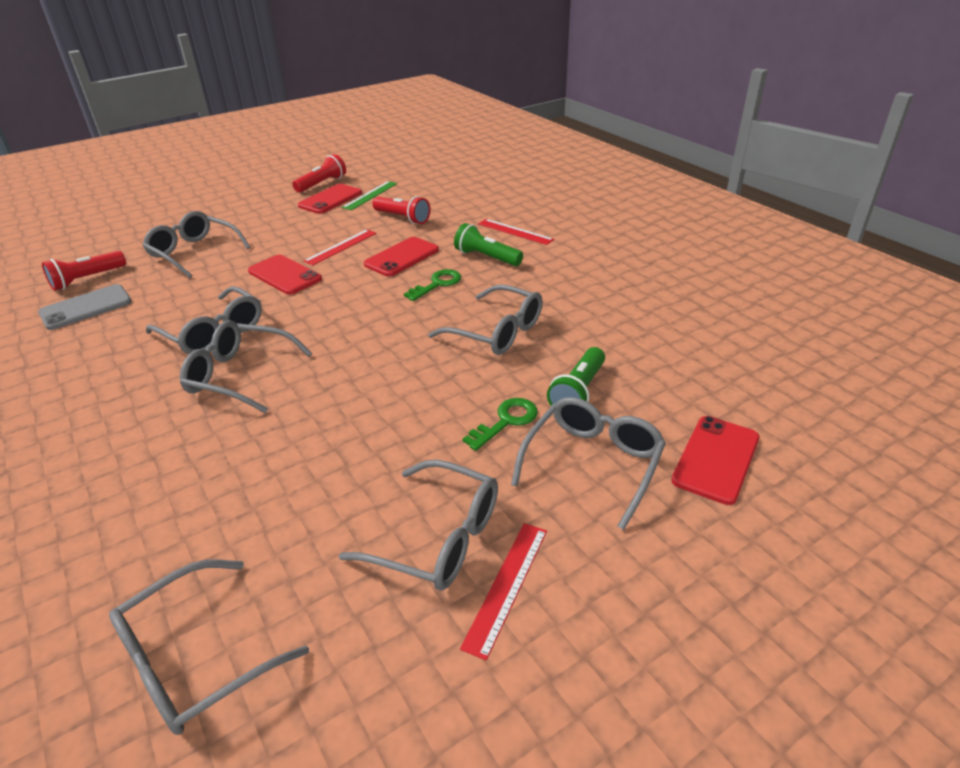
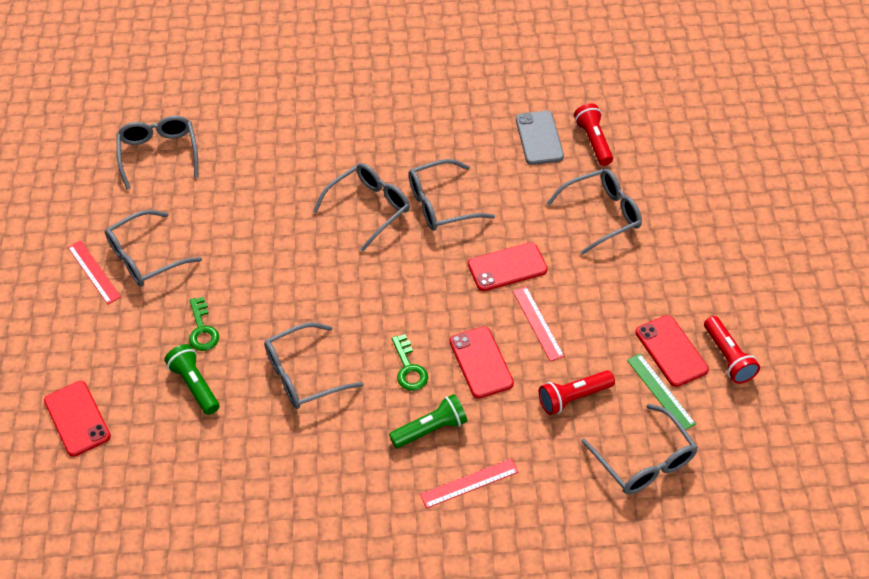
camera: 120 degrees right, 15 degrees up
grey glasses [511,397,666,530] -> grey glasses moved to [582,404,698,495]

